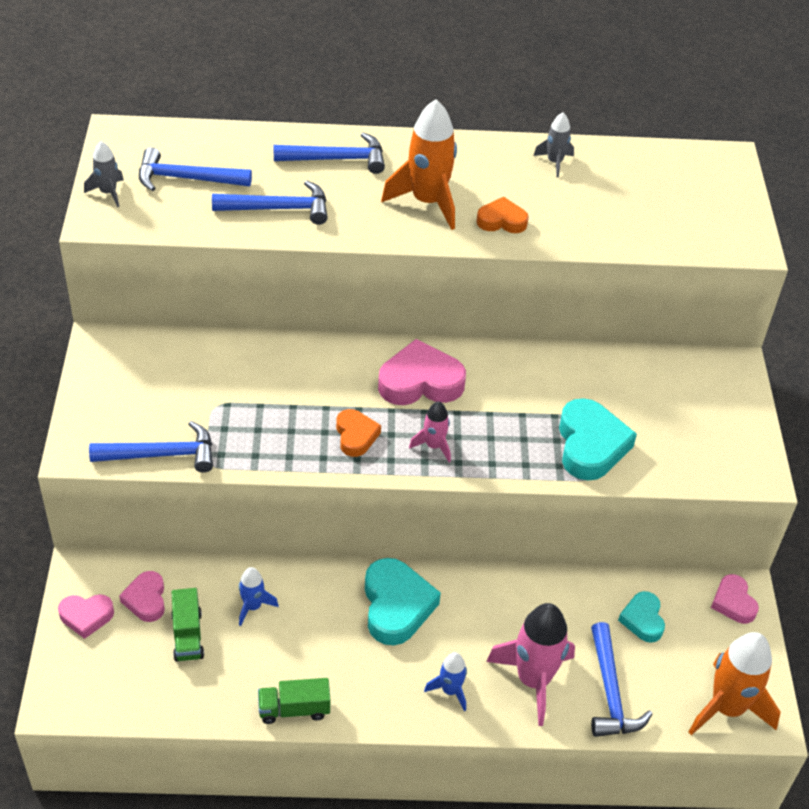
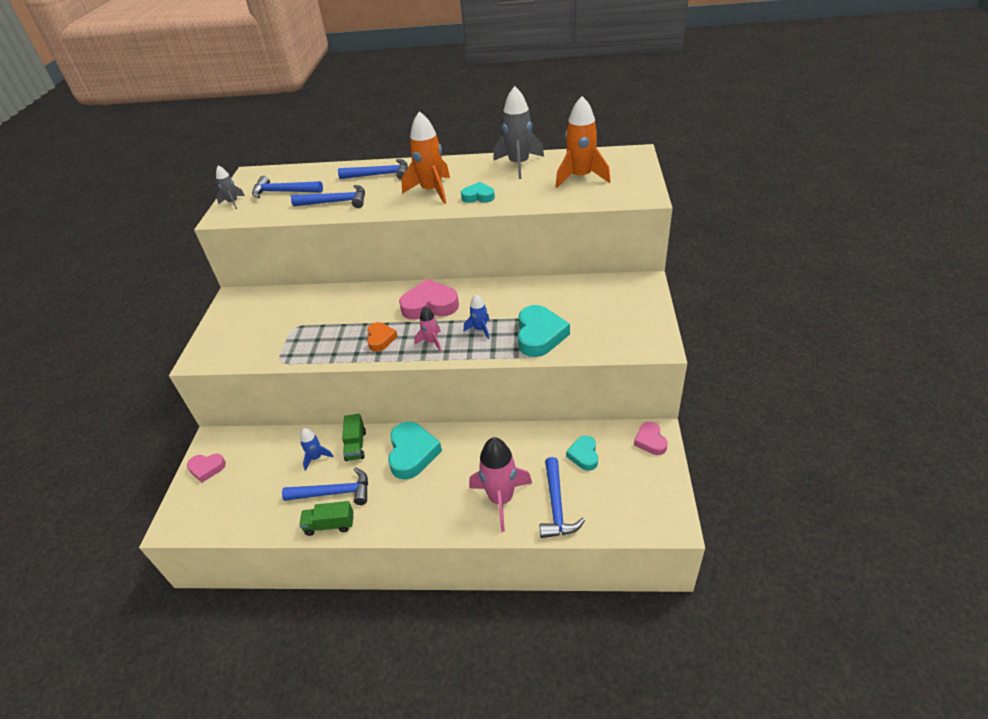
camera: 10 degrees right, 5 degrees down
blue hammer [89,421,213,472] -> blue hammer moved to [282,467,368,505]
pink heart [119,571,165,622] -> none
green truck [171,588,204,662] -> green truck moved to [342,414,366,461]
blue rocket [424,652,467,711] -> blue rocket moved to [464,294,490,339]
orange heart [477,197,529,233] -> turquoise heart [461,182,495,203]
grey rocket [533,112,574,178] -> grey rocket [493,86,544,179], size x1.95
orange rocket [689,632,781,735] -> orange rocket moved to [556,96,611,188]

